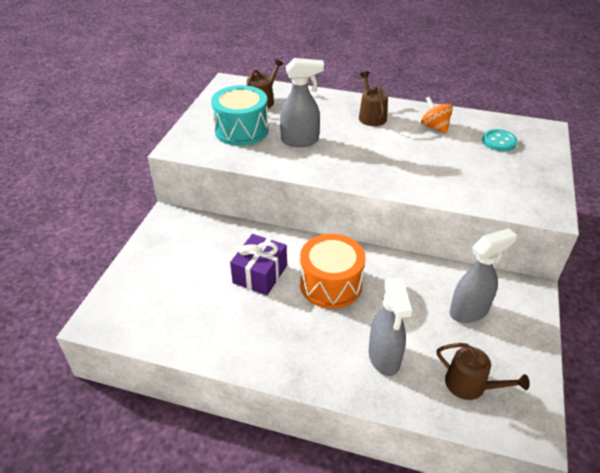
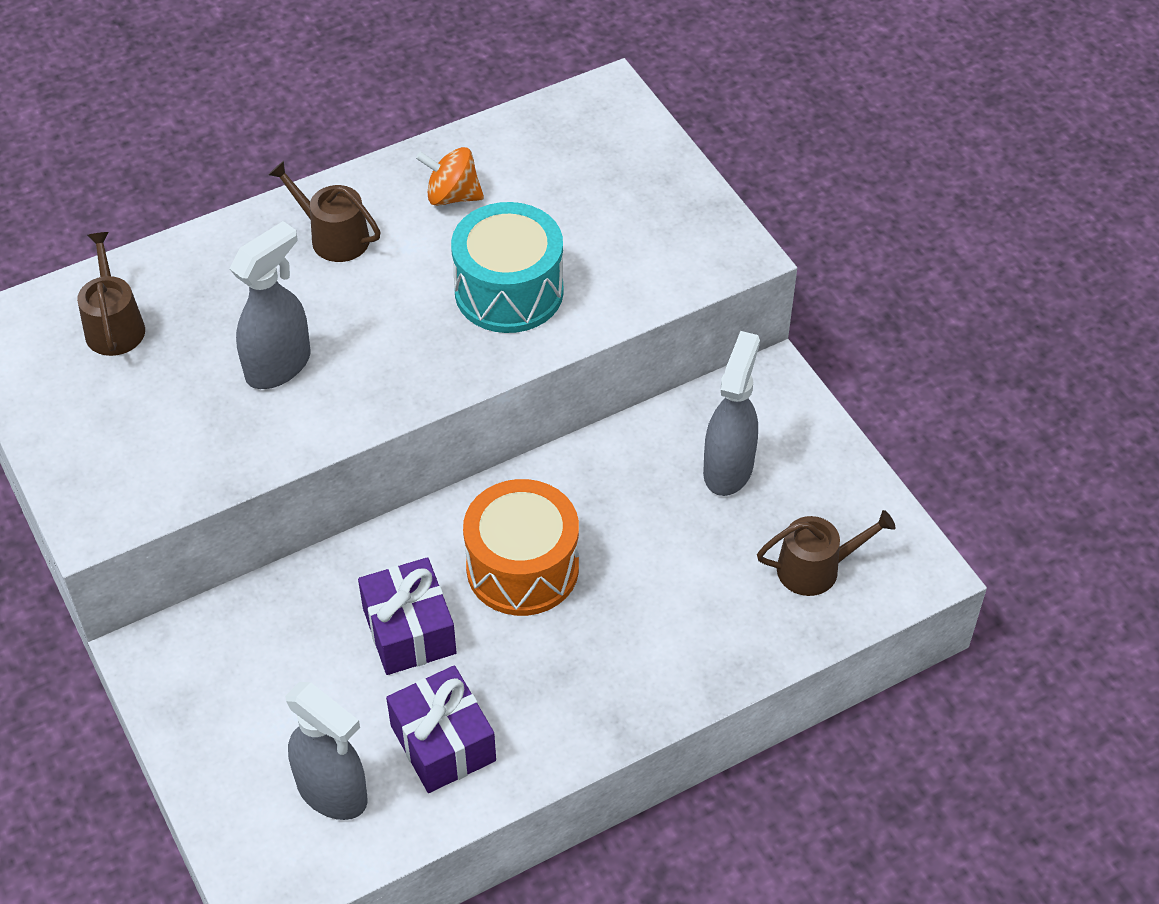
camera: 45 degrees left, 10 degrees up
turquoise drum [211,85,269,146] -> turquoise drum moved to [451,202,564,333]
grey spray bottle [369,277,412,376] -> grey spray bottle moved to [285,682,368,820]
turquoise button [482,129,517,151] -> none
none -> purple gift [386,665,496,793]

